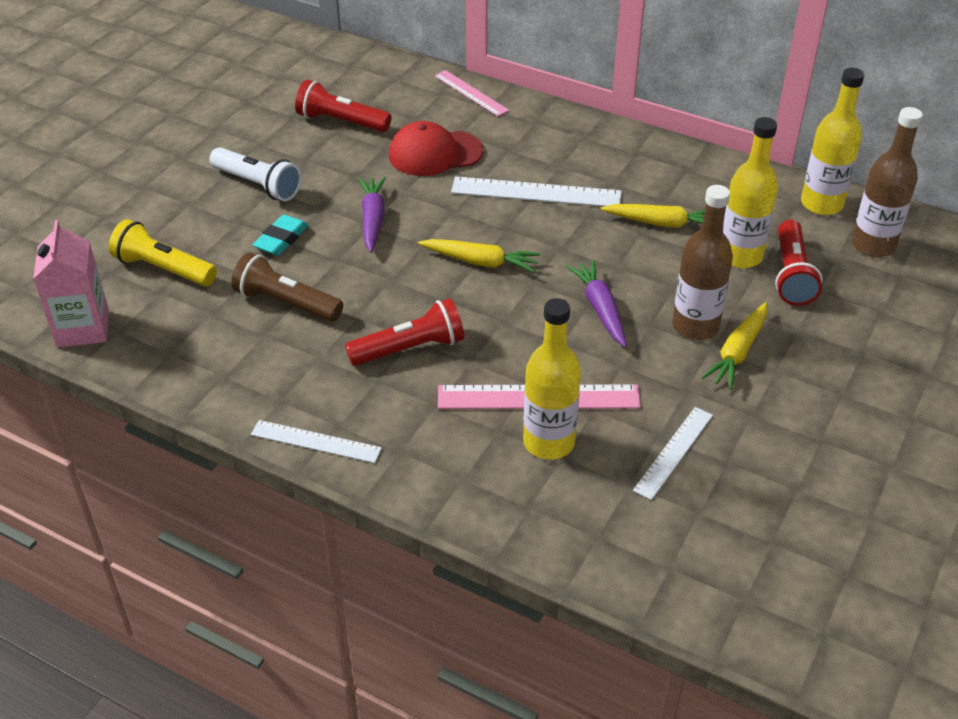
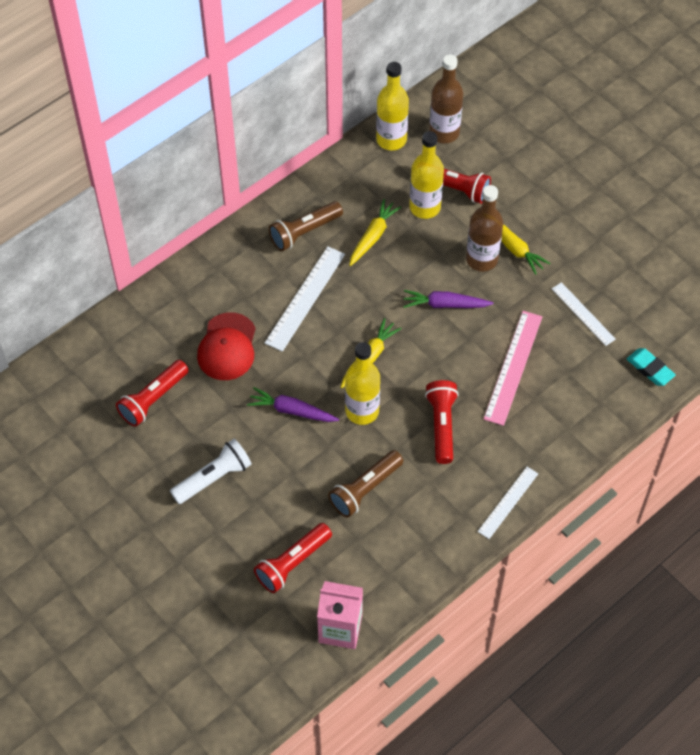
camera: 70 degrees left, 15 degrees up
yellow flashlight [109,219,217,286] -> red flashlight [254,523,332,593]
turquoise eraser [252,215,309,256] -> turquoise eraser moved to [627,348,676,386]
pink ruler [434,70,509,116] -> none
yellow bottle [523,298,581,460] -> yellow bottle moved to [345,342,380,425]
none -> brown flashlight [269,201,343,251]

